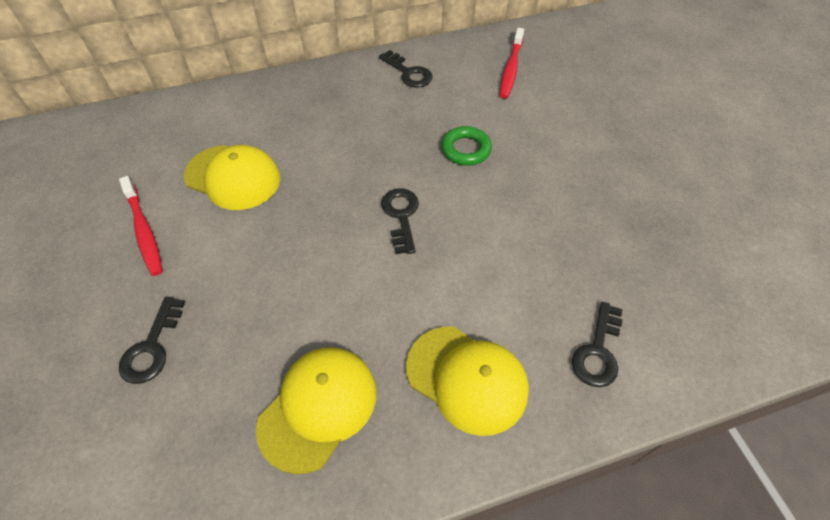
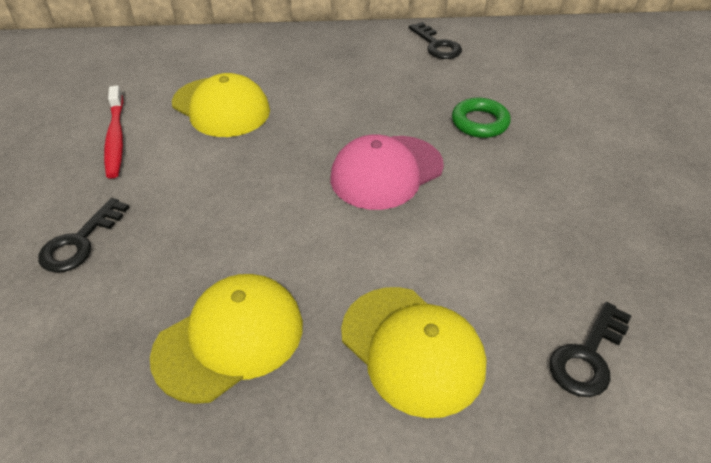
camera: 15 degrees right, 10 degrees down
black key [381,188,419,254] -> pink cap [330,135,444,210]
red toothbrush [500,28,524,99] -> none

